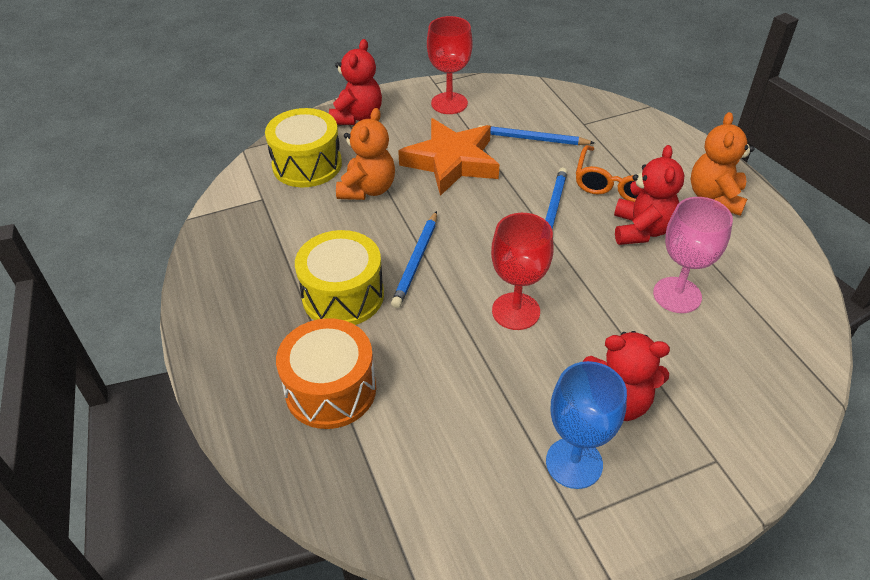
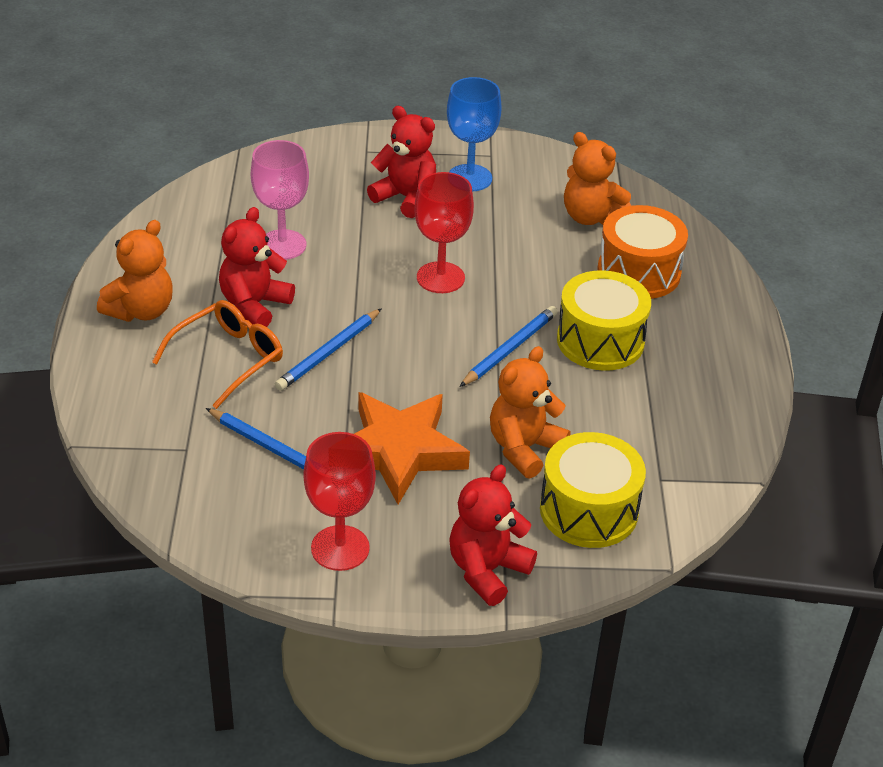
camera: 160 degrees left, 5 degrees down
none -> orange teddy bear [564,132,631,225]

